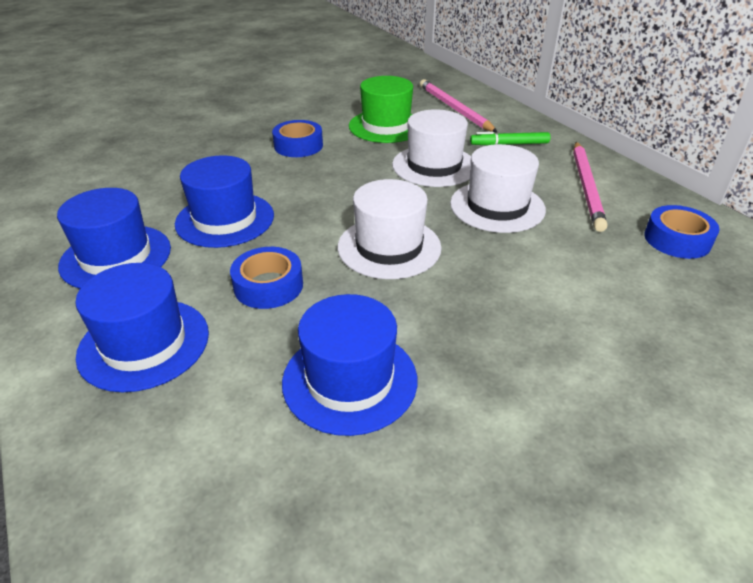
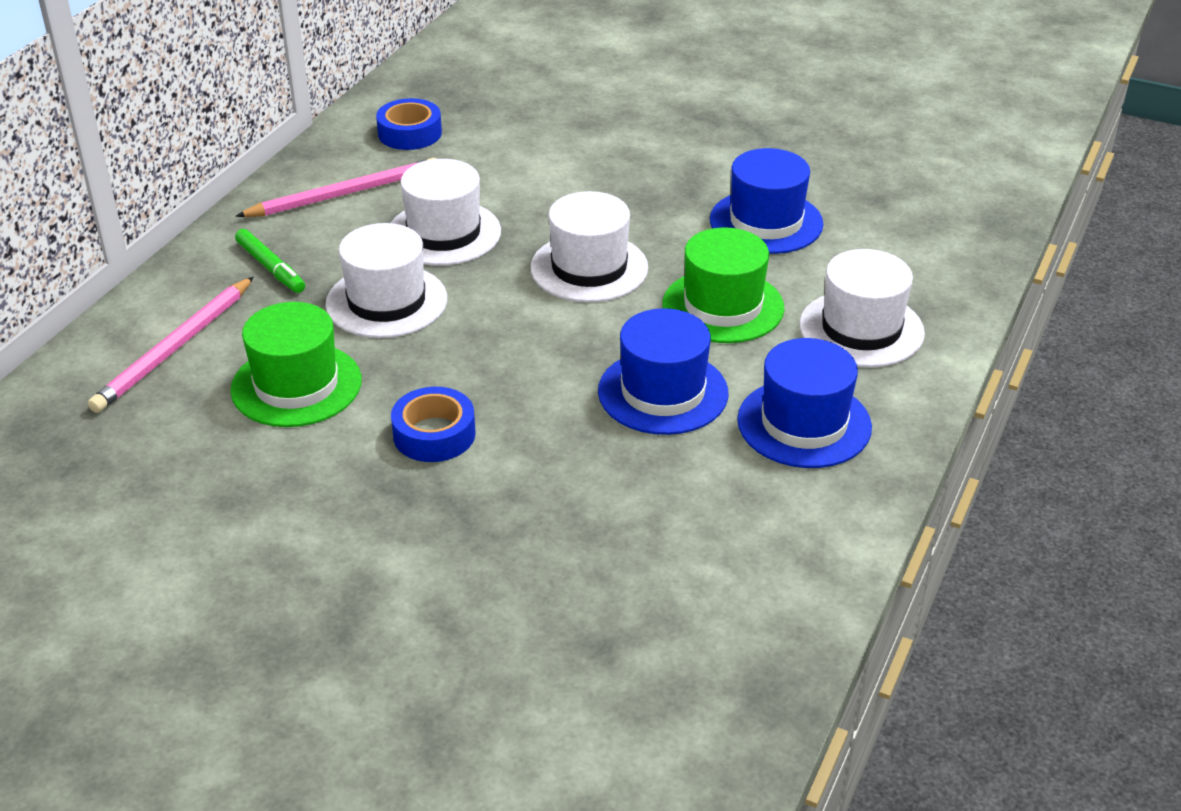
camera: 125 degrees left, 0 degrees up
blue hat [75,263,209,392] -> white hat [799,249,925,367]
blue tape [230,247,303,309] -> green hat [662,227,784,343]

